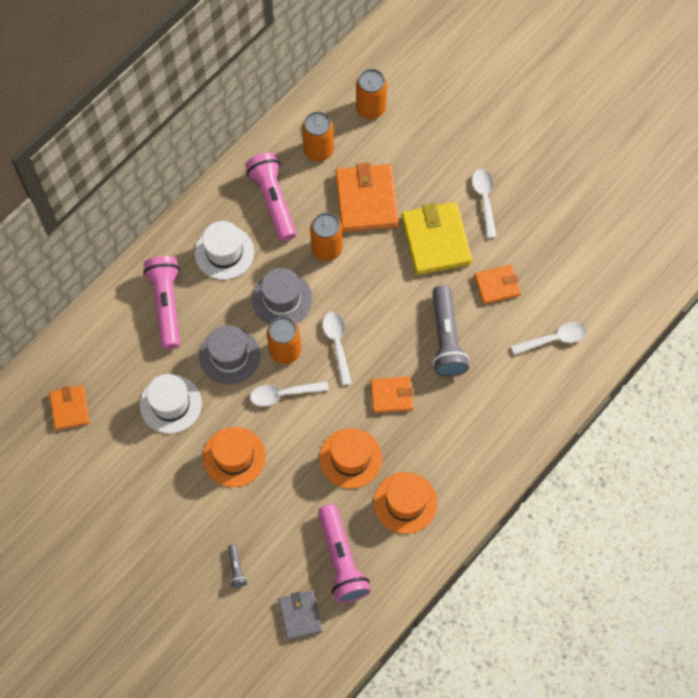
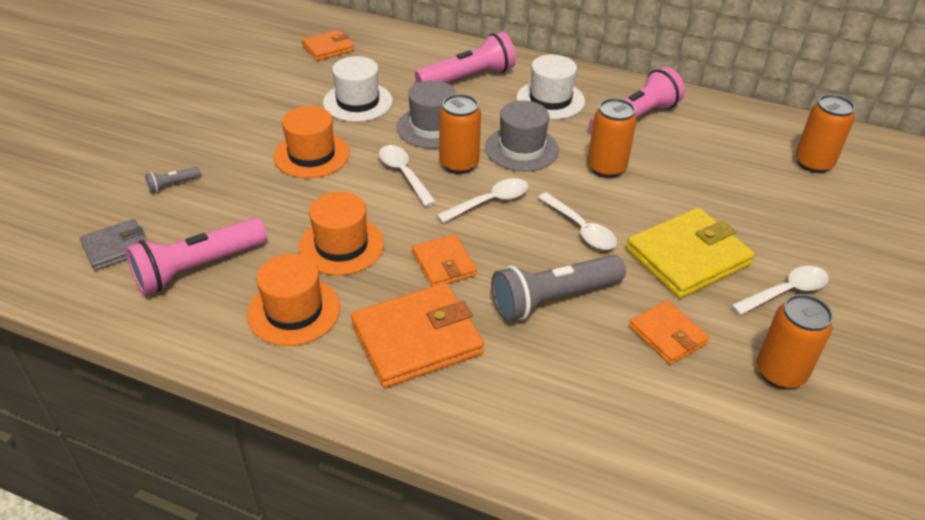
camera: 70 degrees right, 25 degrees down
orange can [302,112,334,161] -> orange can moved to [757,294,833,389]
orange wallet [335,163,399,232] -> orange wallet moved to [351,283,484,388]
white spoon [511,322,587,355] -> white spoon moved to [538,192,617,250]

